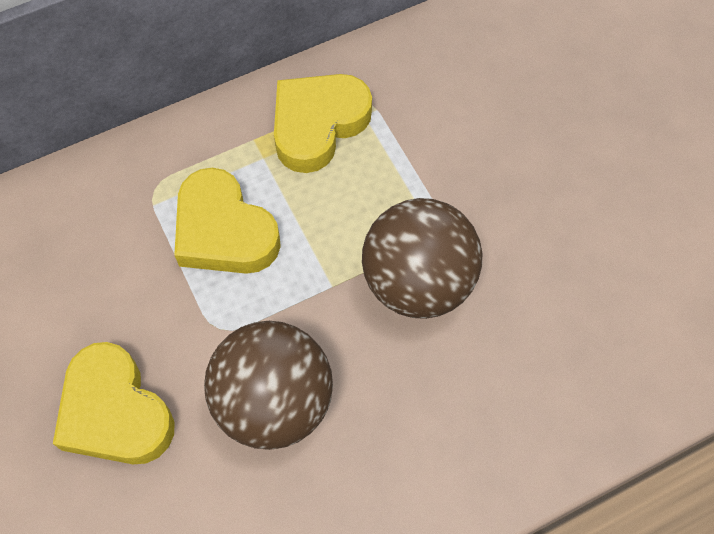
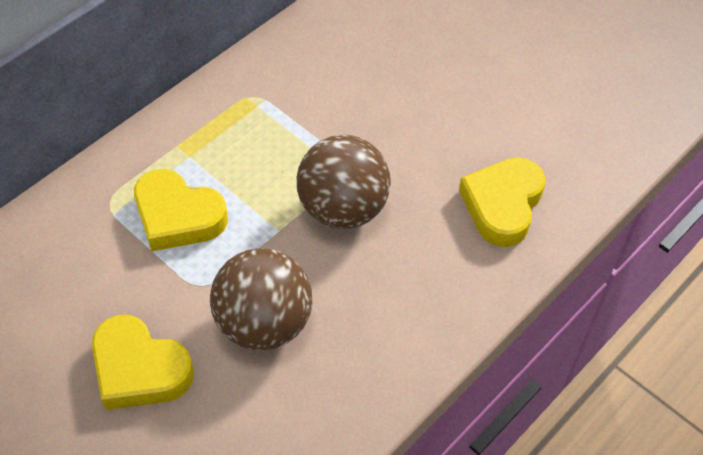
camera: 20 degrees left, 10 degrees down
yellow heart [274,74,372,173] -> yellow heart moved to [459,157,546,247]

